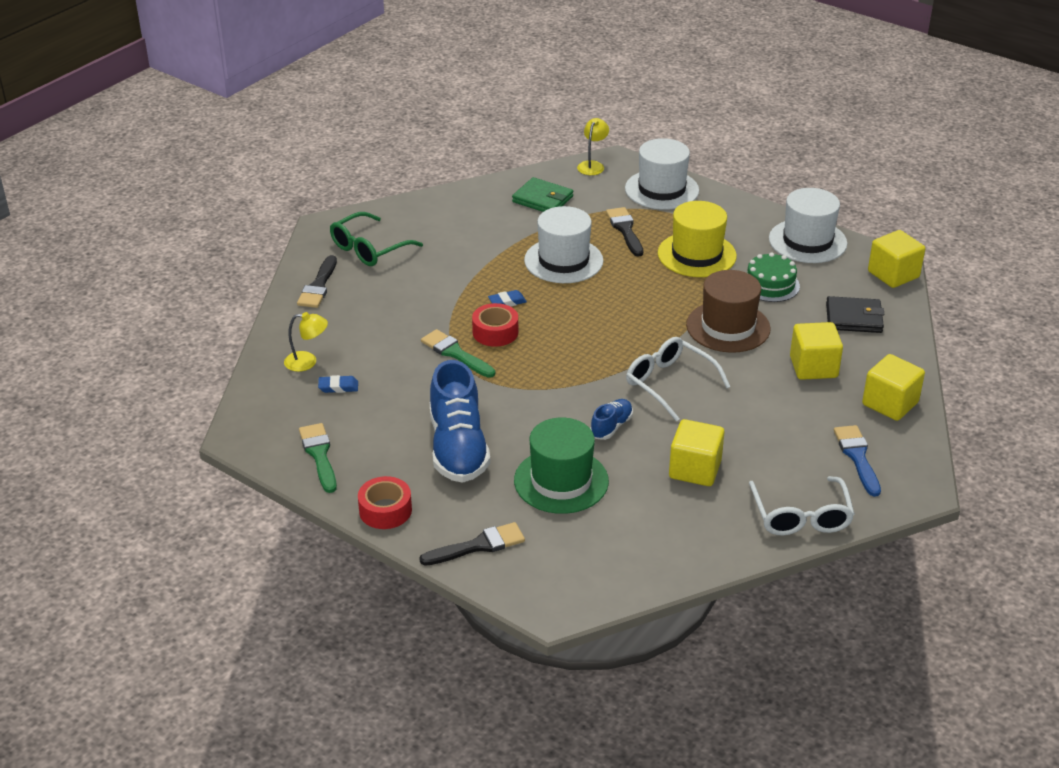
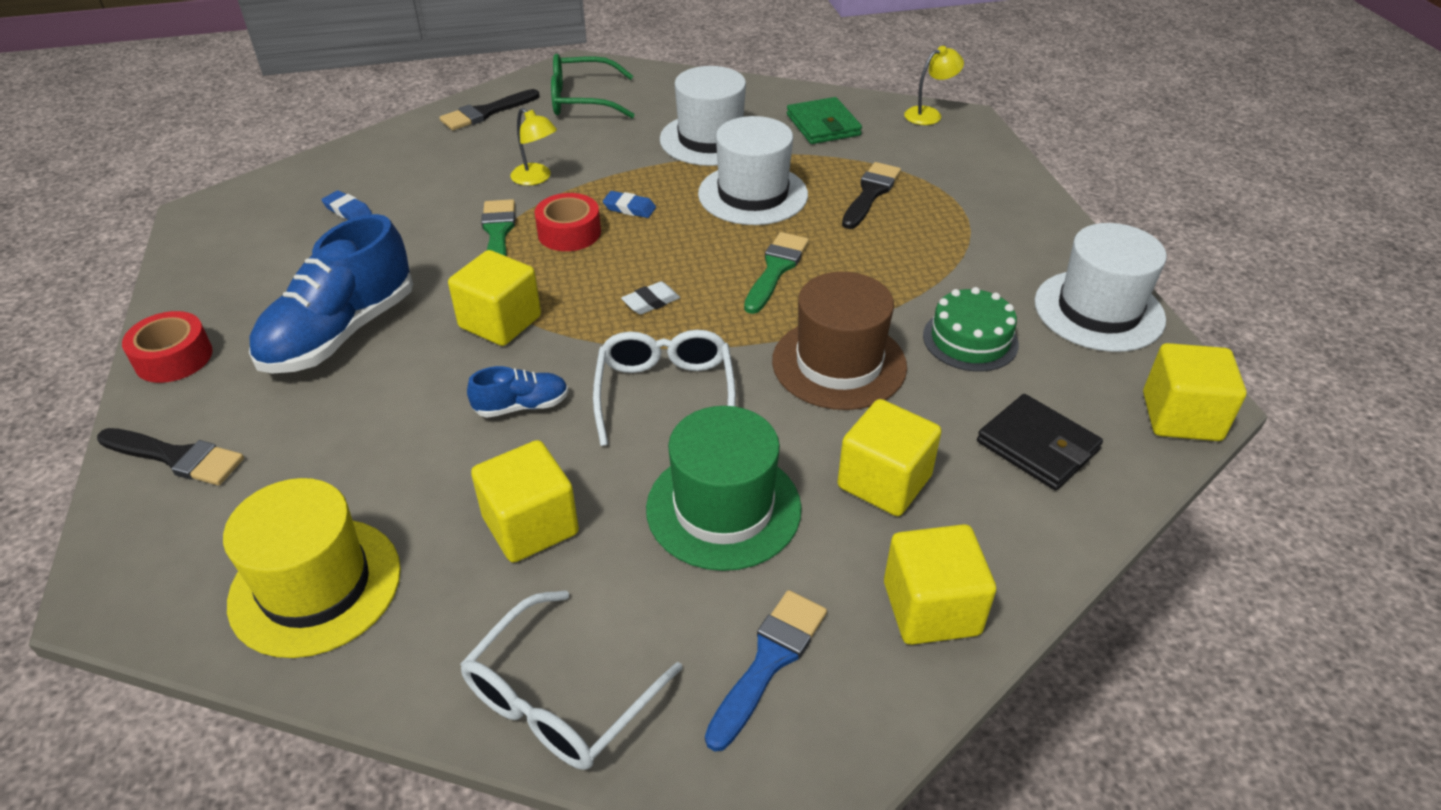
camera: 40 degrees right, 5 degrees up
yellow lamp [284,312,328,372] -> yellow lamp moved to [510,108,557,186]
green brush [299,423,337,493] -> green brush moved to [744,232,809,314]
green hat [514,418,609,514] -> green hat moved to [646,406,802,571]
white hat [625,138,699,210] -> white hat moved to [660,66,746,166]
yellow hat [658,201,737,277] -> yellow hat moved to [223,478,401,658]
none -> yellow cube [448,250,541,346]
none -> white eraser [621,281,680,315]

